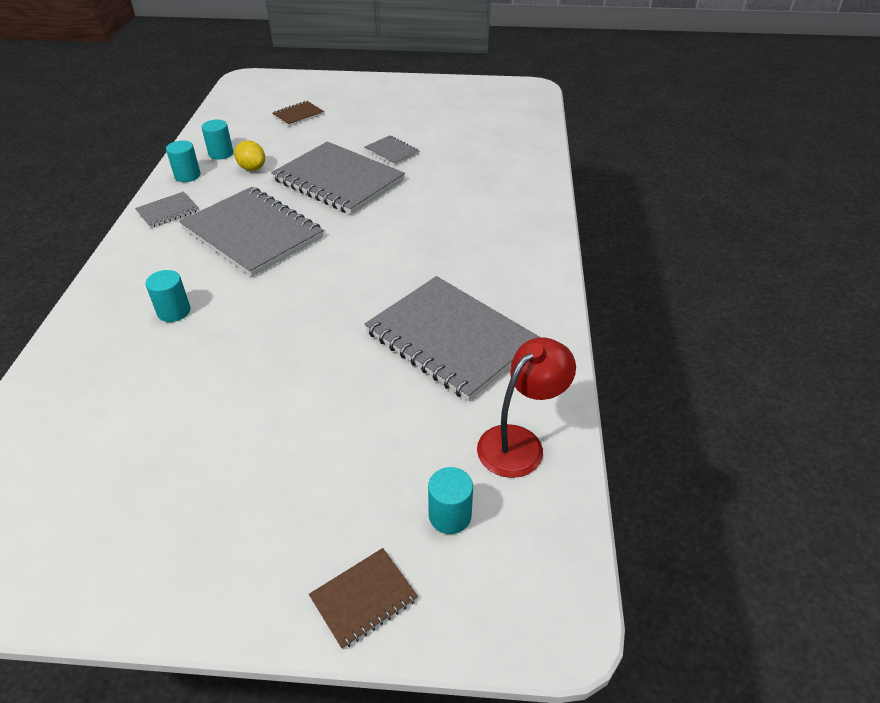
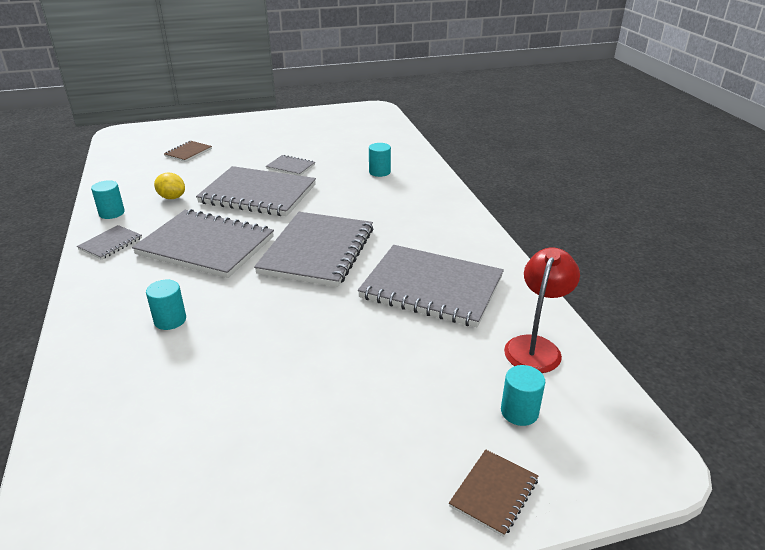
camera: 20 degrees left, 10 degrees down
turquoise cylinder [202,120,233,160] -> turquoise cylinder moved to [369,143,391,177]
none -> grey notebook [254,212,373,287]

